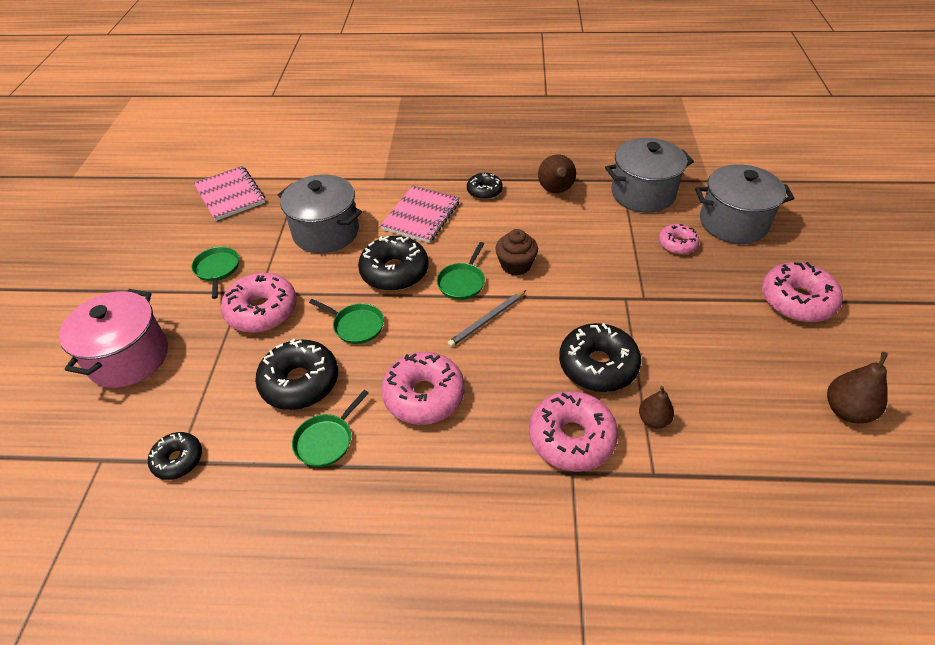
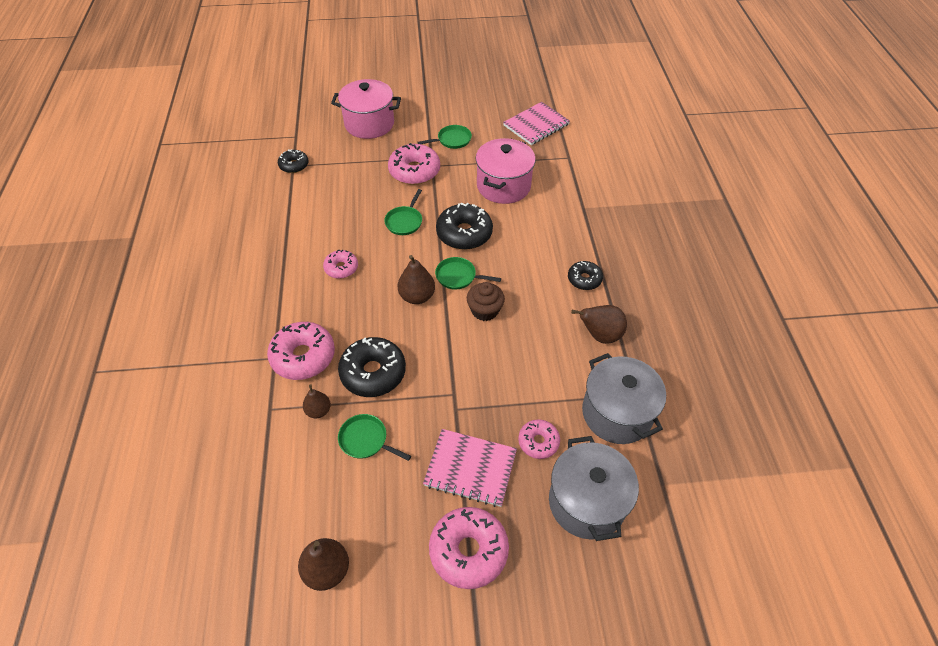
camera: 80 degrees right, 5 degrees up
black donut [255,339,338,410] -> none
grey pot [278,174,362,253] -> pink pot [475,138,536,204]
green pan [292,390,369,467] -> green pan moved to [338,414,411,461]
pink notebook [380,186,460,243] -> pink notebook moved to [423,429,517,507]
pink donut [381,352,465,425] -> pink donut [323,250,358,279], size x0.58
grey pencil [448,290,526,347] -> brown pear [397,255,435,304]

